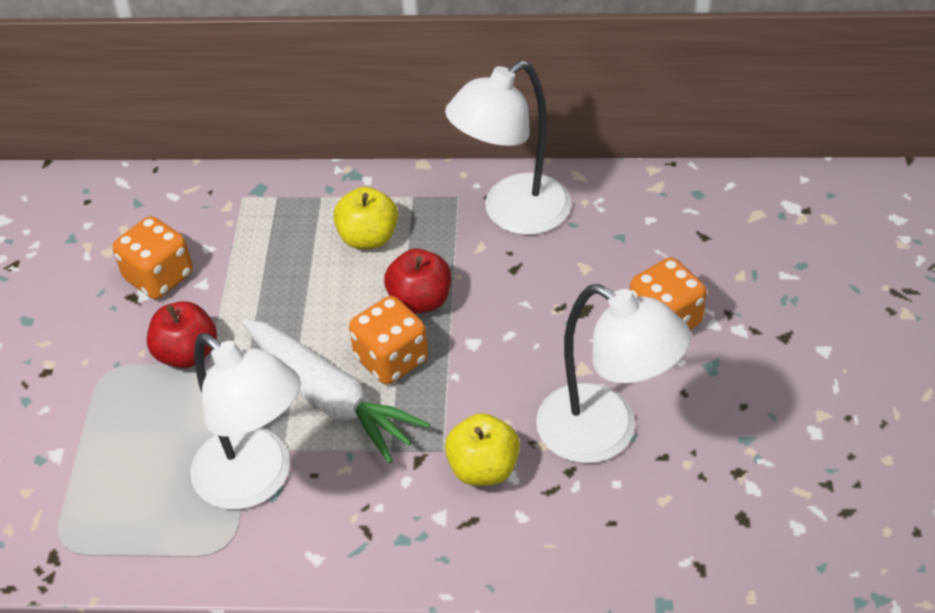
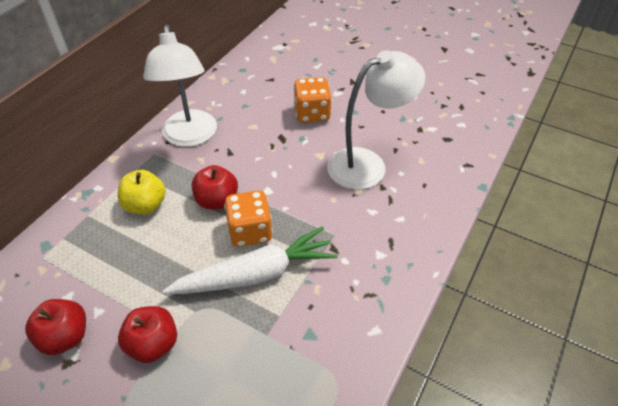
camera: 65 degrees left, 0 degrees up
orange dice [113,216,193,299] -> red apple [25,299,86,355]
white lamp [190,333,301,510] -> none
yellow apple [445,413,520,486] -> none

